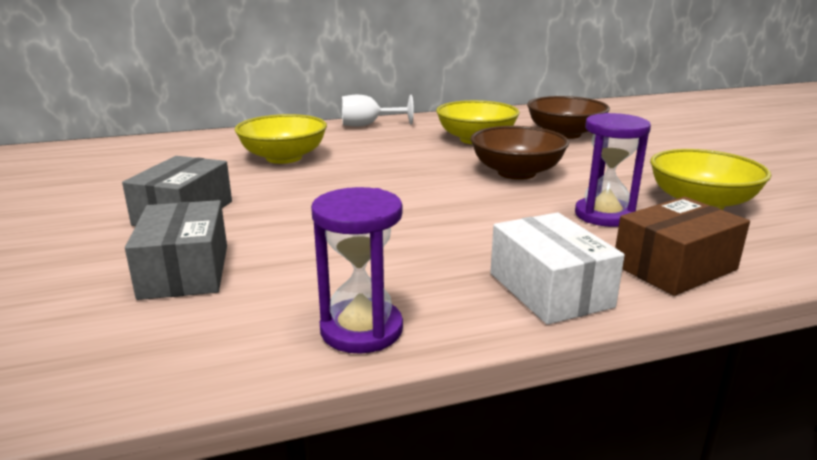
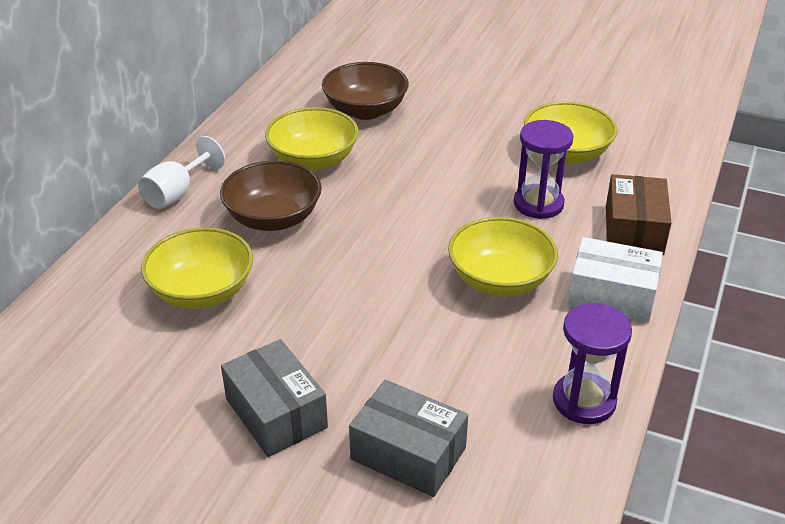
camera: 50 degrees left, 15 degrees up
brown bowl [471,126,569,180] -> brown bowl moved to [220,160,322,231]
none -> yellow bowl [448,217,558,296]

